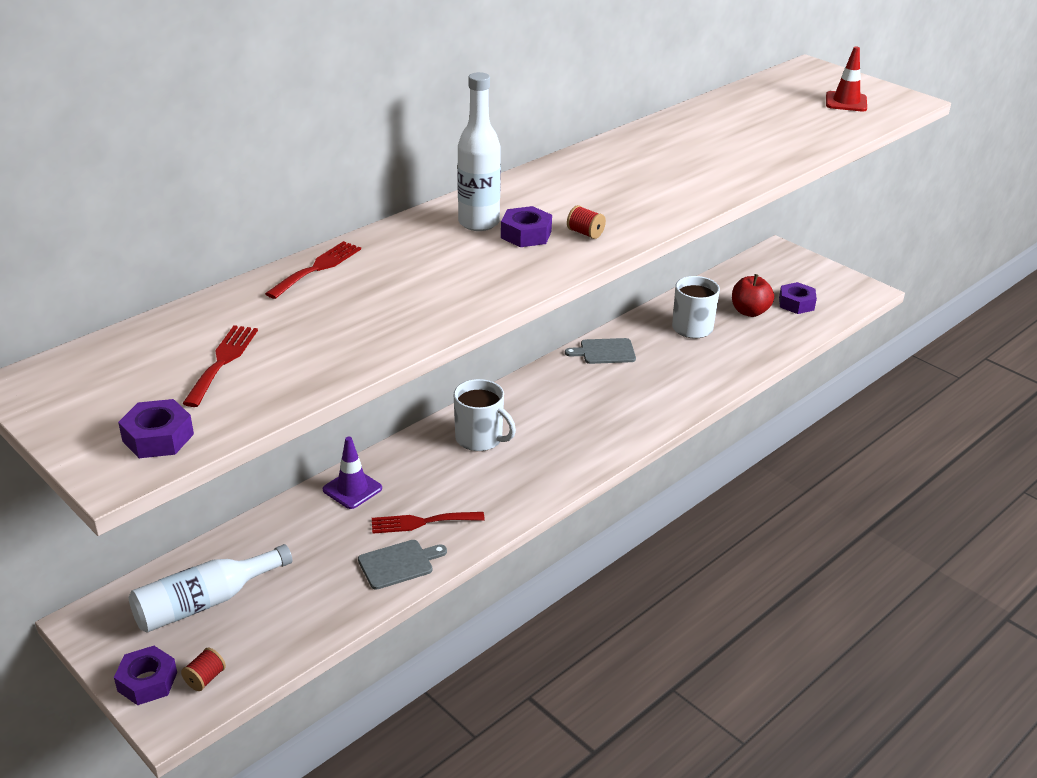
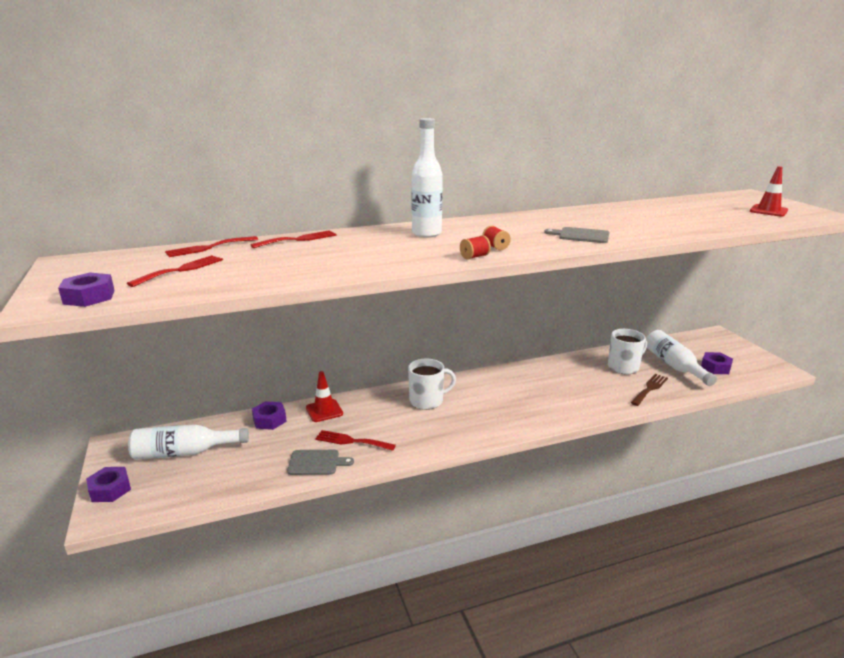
camera: 25 degrees right, 10 degrees down
red spool [181,648,226,691] -> red spool moved to [460,235,491,260]
purple traffic cone [323,437,382,509] -> red traffic cone [306,371,343,422]
white mug [454,379,516,451] -> white mug turned 75 degrees counterclockwise [408,359,456,410]
purple nut [501,206,552,247] -> purple nut moved to [252,401,287,430]
grey cutting board [565,338,636,364] -> grey cutting board moved to [544,227,609,243]
red apple [732,274,774,317] -> white bottle [646,330,717,386]
none -> red fork [165,236,258,257]
none -> brown fork [630,374,668,406]

